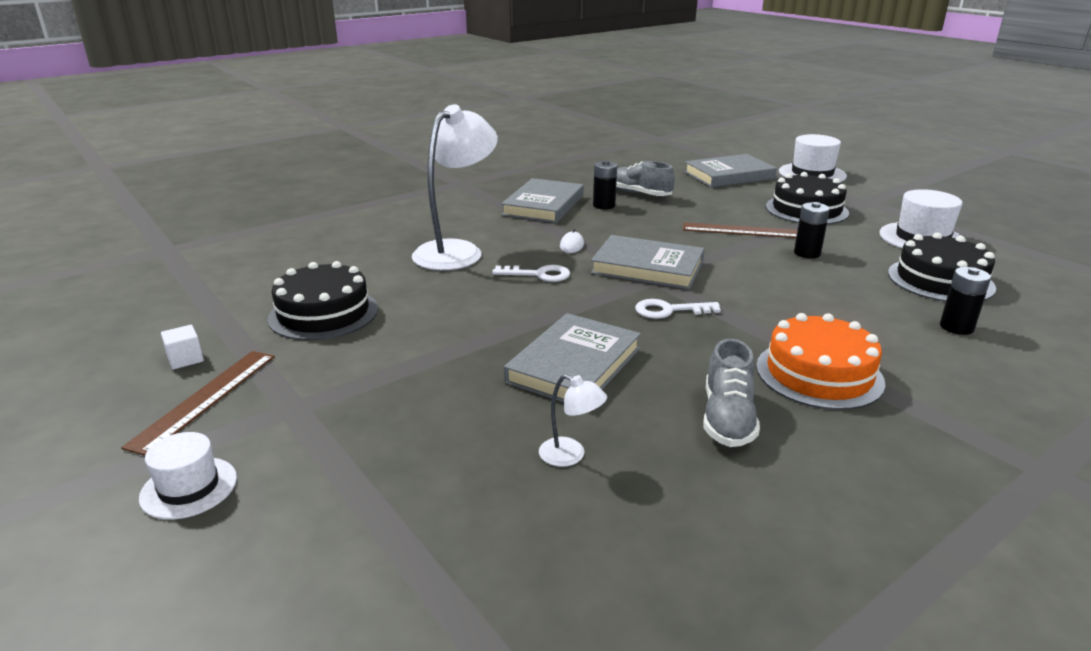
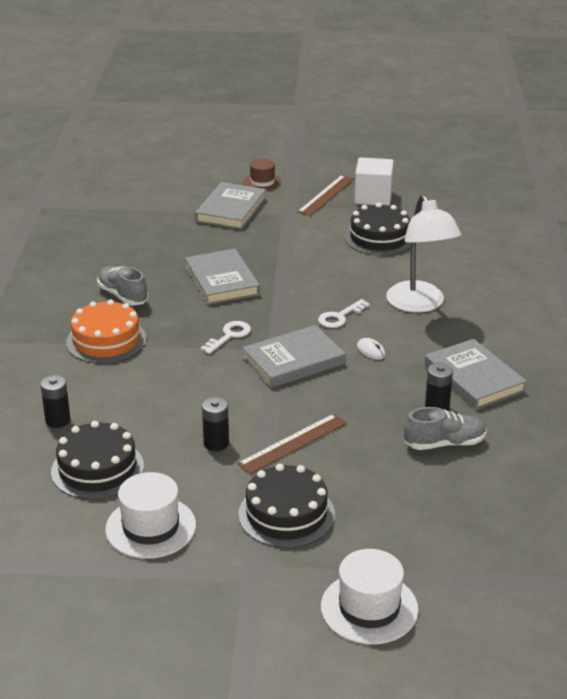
camera: 130 degrees right, 5 degrees up
brown ruler [121,351,275,455] -> brown ruler turned 60 degrees clockwise [297,175,355,216]
white hat [139,432,237,520] -> brown hat [243,159,282,191]
white cube [161,325,204,369] -> white cube [354,157,394,206], size x2.13
white lamp [539,374,607,467] -> none
grey book [684,154,777,187] -> grey book moved to [195,182,266,230]

